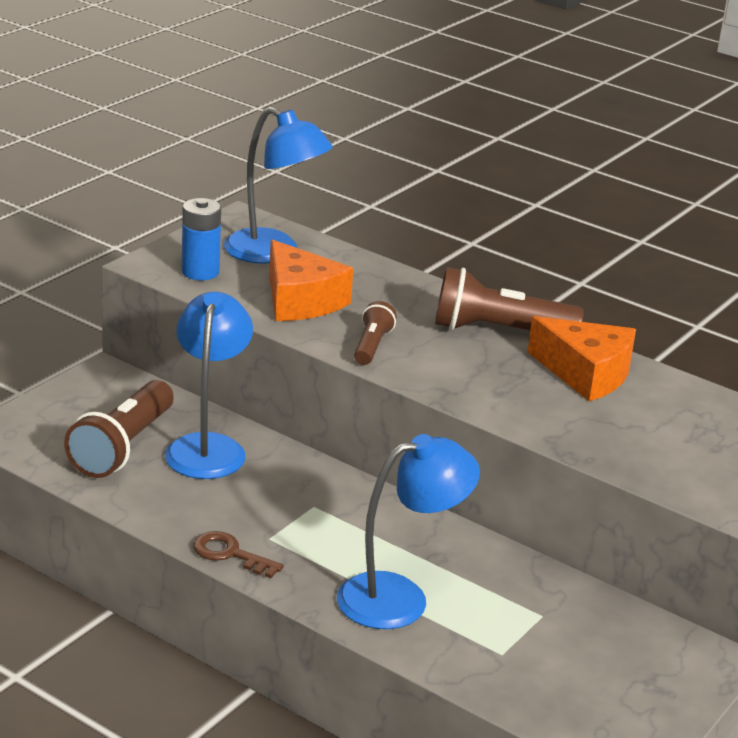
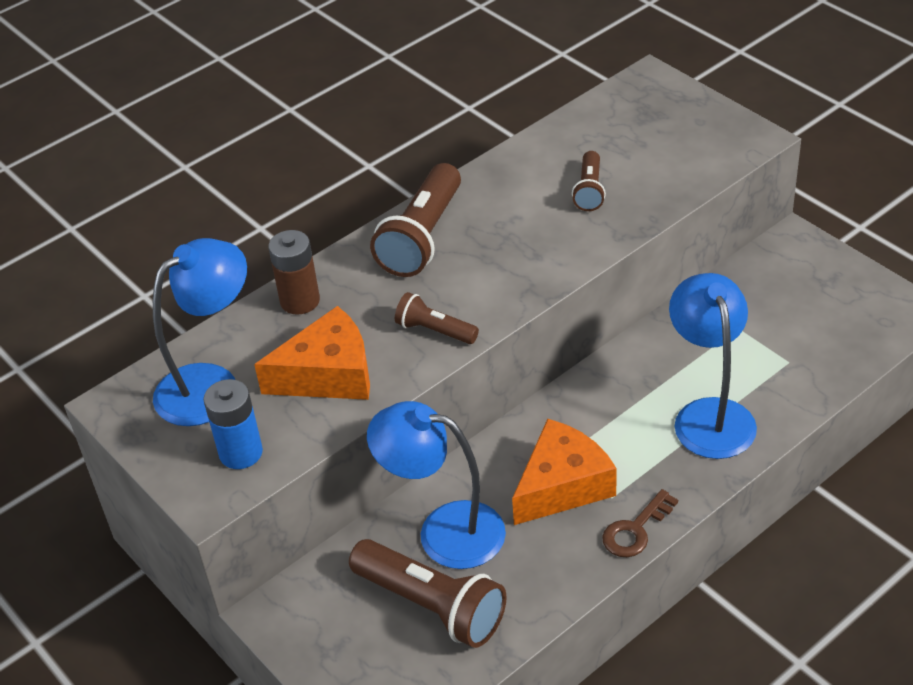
camera: 70 degrees left, 15 degrees up
orange cheese [528,316,636,401] -> orange cheese moved to [512,419,617,525]
none -> brown battery [268,230,320,315]
none -> brown flashlight [572,151,606,211]

